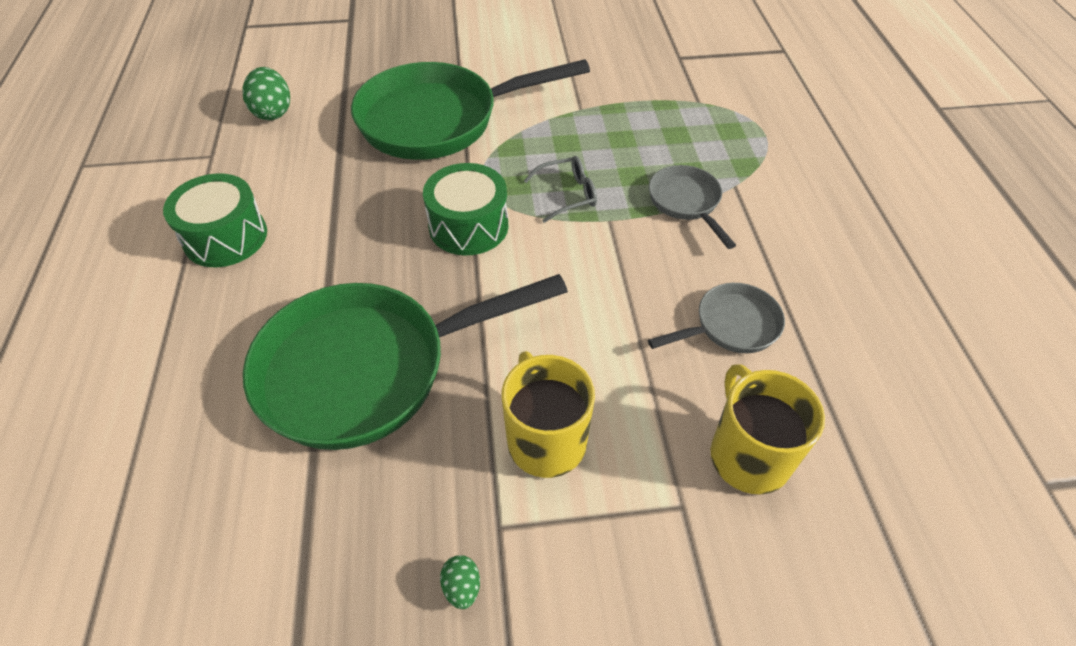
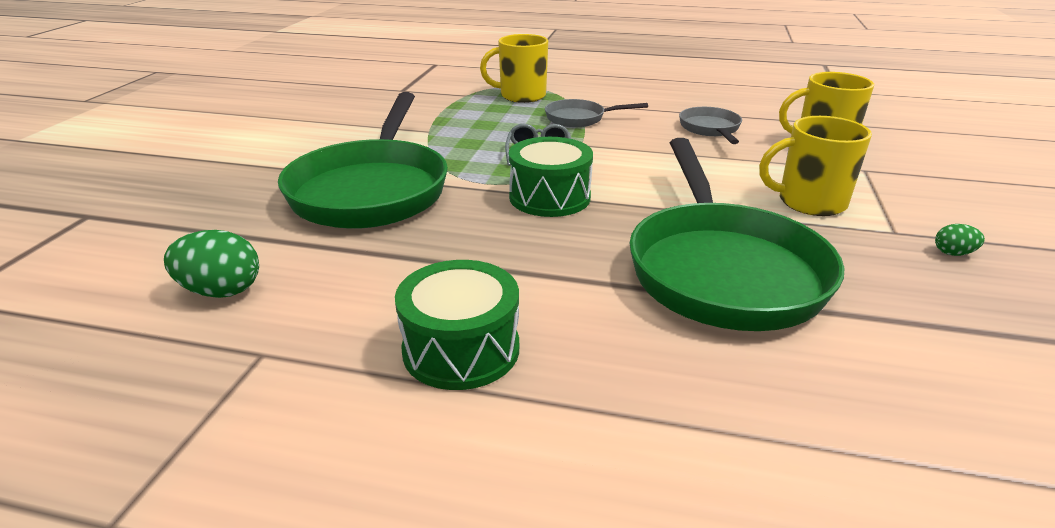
camera: 70 degrees left, 20 degrees down
none -> yellow mug [480,34,548,103]

